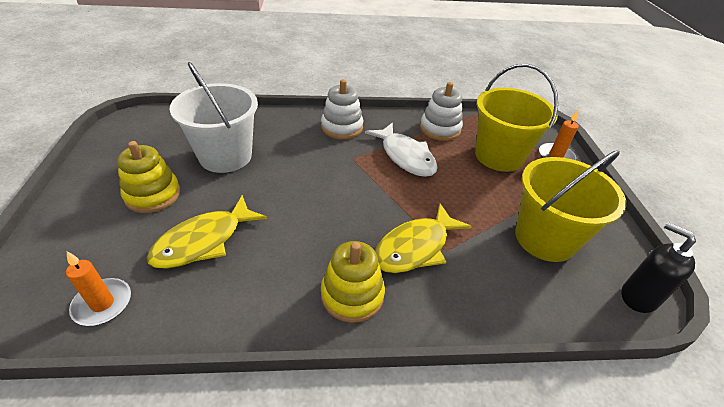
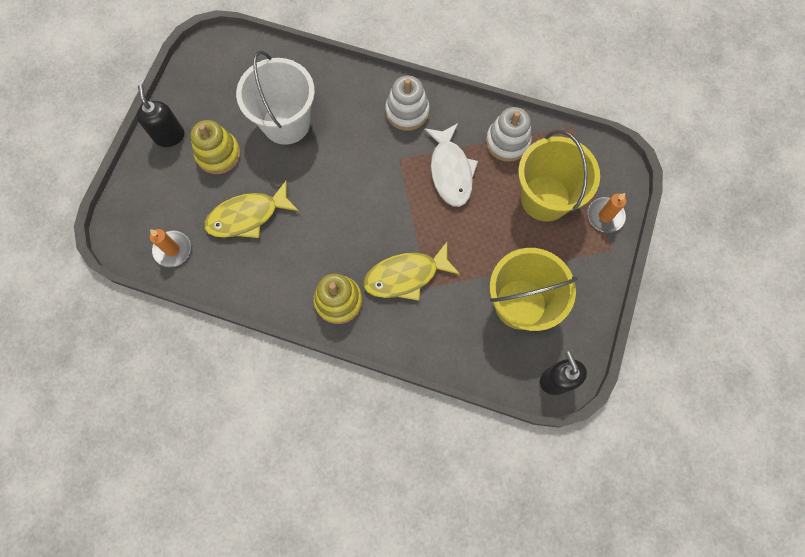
camera: 25 degrees right, 30 degrees up
none -> black soap dispenser [136,85,184,147]

